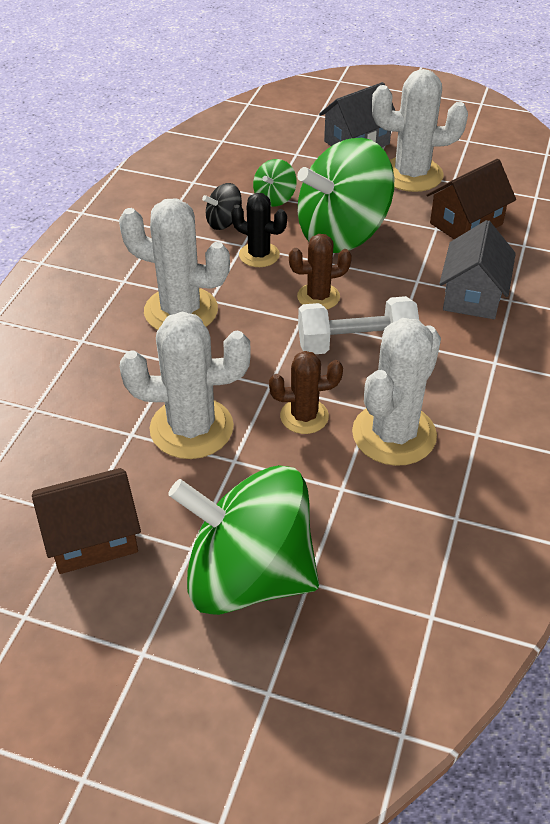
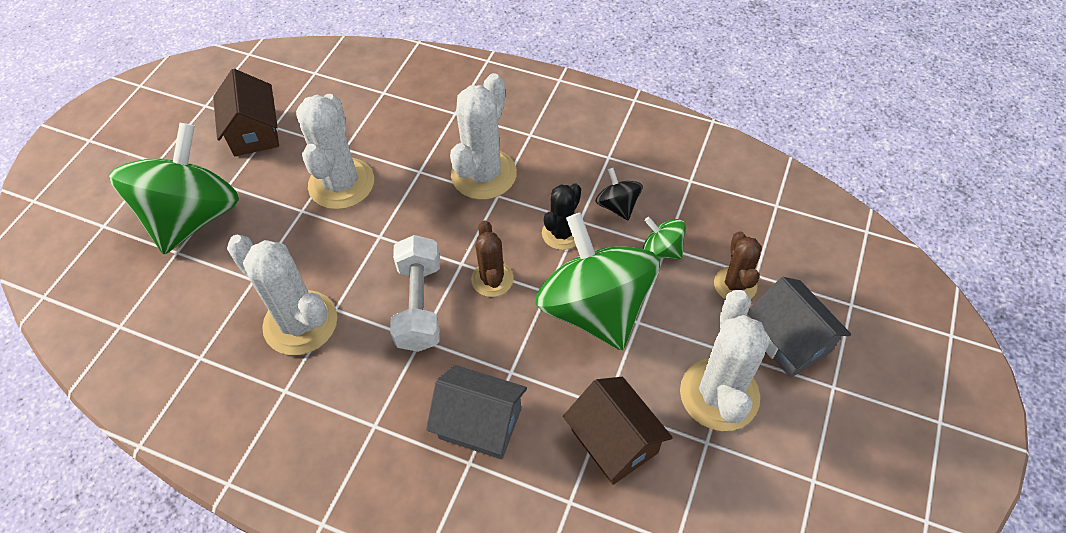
camera: 95 degrees right, 10 degrees up
brown cactus [269,351,343,434] -> brown cactus moved to [714,232,762,299]

